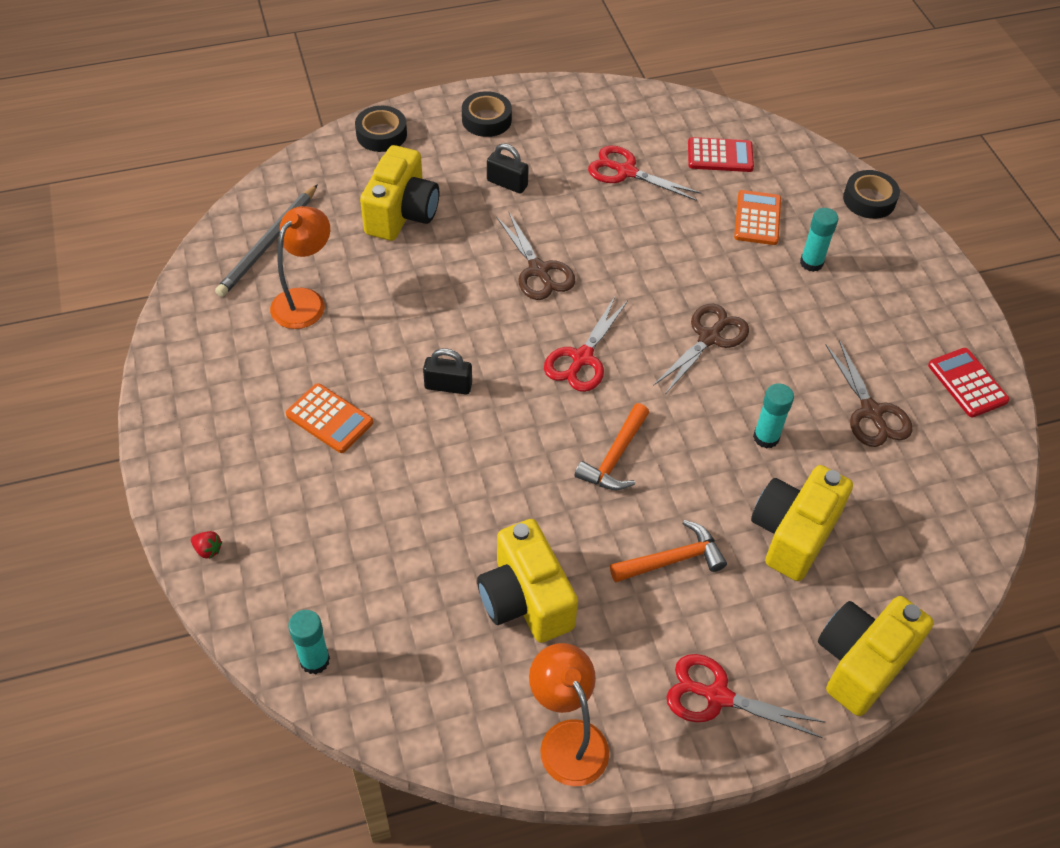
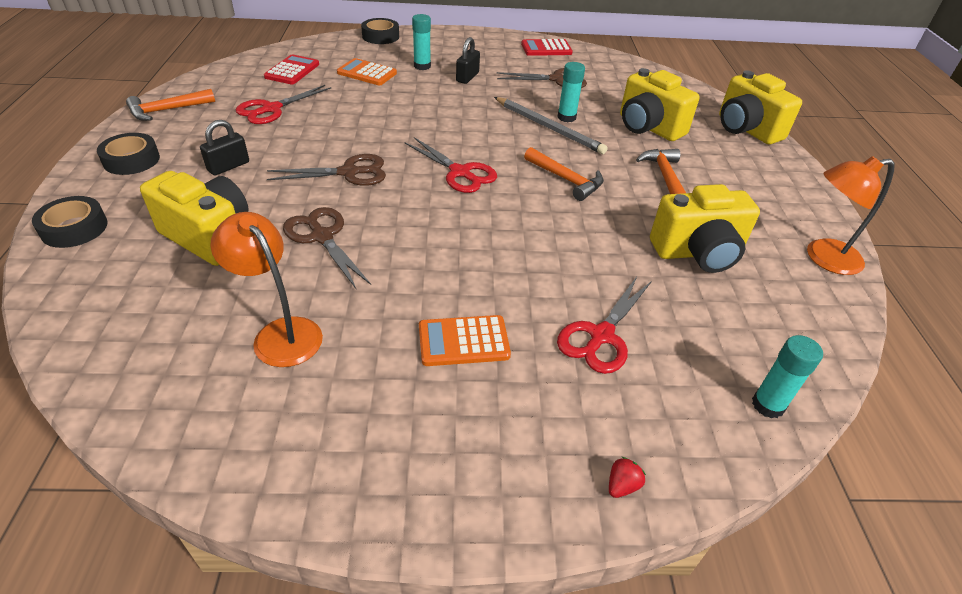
camera: 75 degrees left, 10 degrees down
grey pencil [215,184,318,297] -> grey pencil moved to [494,97,608,154]
orange calculator [286,383,373,453] -> orange calculator turned 150 degrees counterclockwise [419,315,511,366]
black padlock [423,348,472,395] -> black padlock moved to [456,37,480,84]
brown scissors [653,304,749,394] -> brown scissors moved to [283,207,371,290]
red scissors [667,654,825,738] -> red scissors moved to [557,277,652,374]
none -> orange hammer [126,89,215,121]

